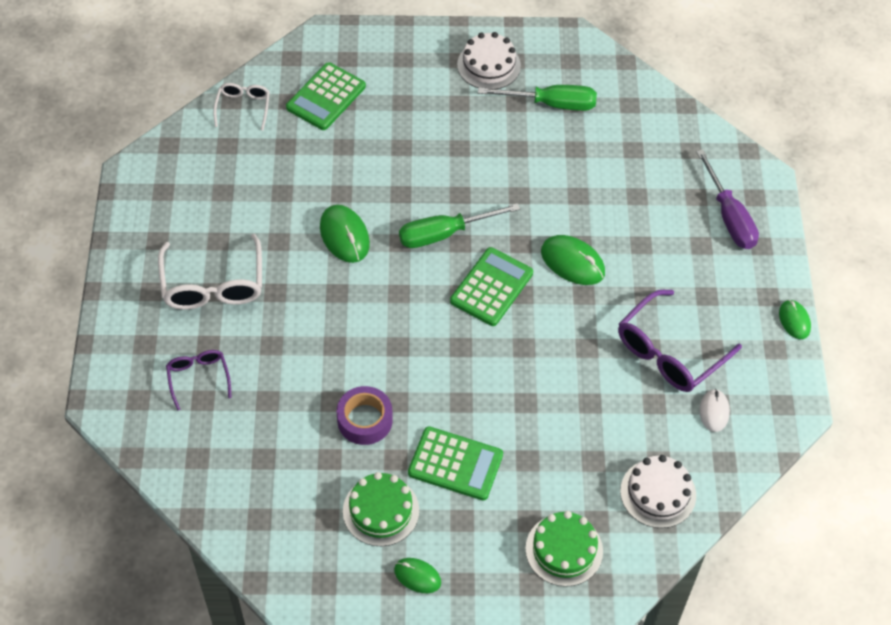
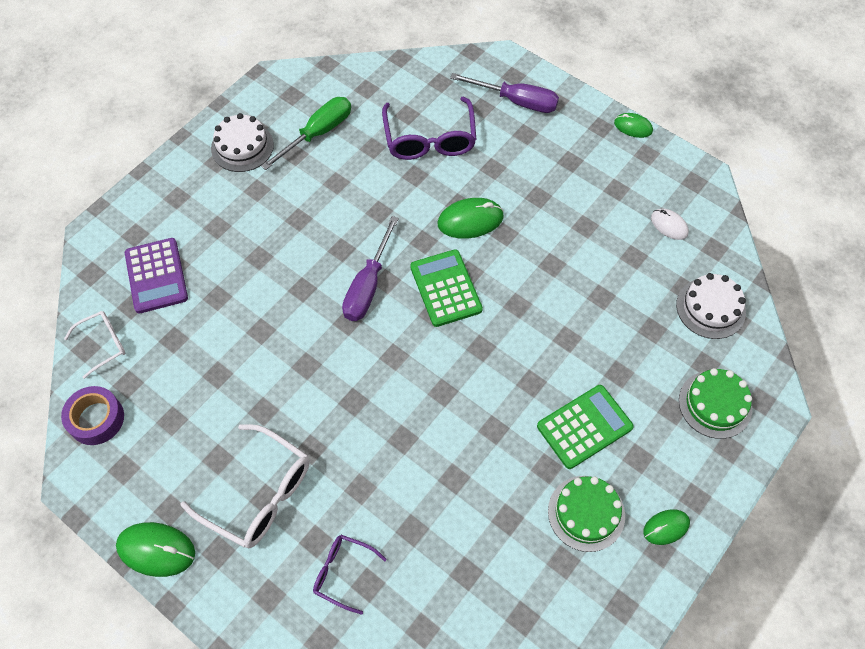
camera: 50 degrees left, 5 degrees up
white glasses [213,83,270,131] -> white glasses turned 105 degrees clockwise [64,311,125,379]
green calculator [286,62,366,130] -> purple calculator [125,238,188,313]
green mouse [320,205,370,263] -> green mouse moved to [116,522,195,577]
purple tape [337,386,393,445] -> purple tape moved to [61,386,124,445]
green screwdriver [399,203,520,248] -> purple screwdriver [342,216,399,321]
purple glasses [618,290,742,392] -> purple glasses moved to [382,96,476,160]

